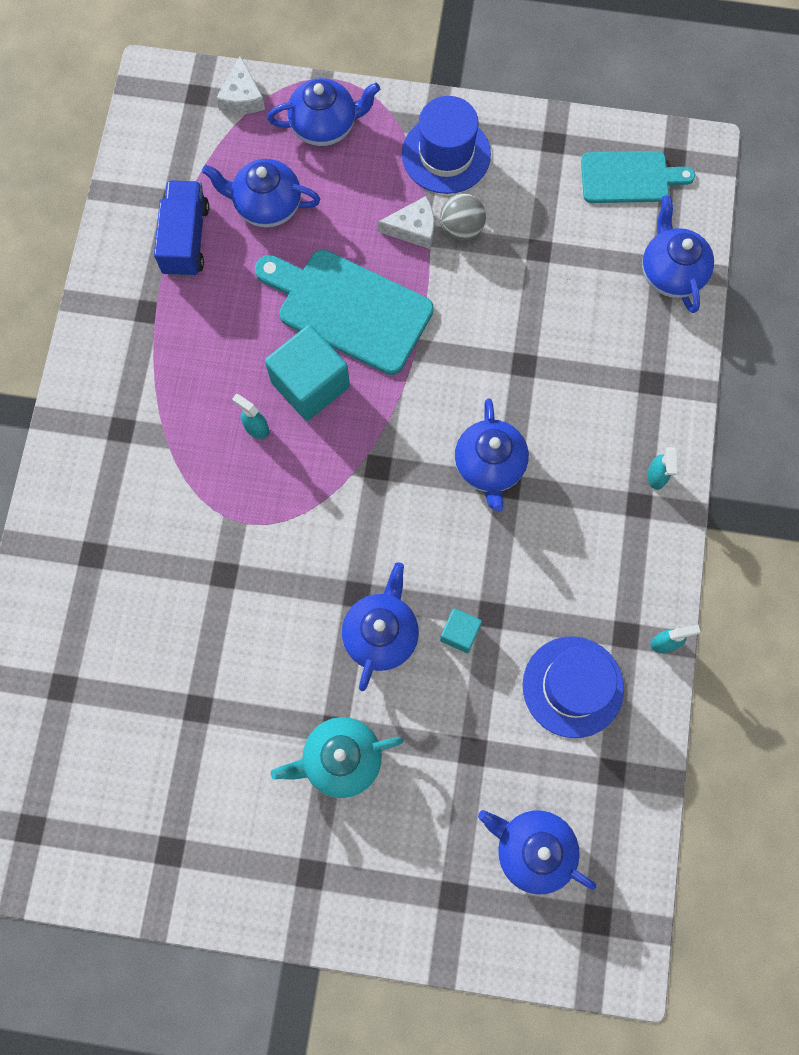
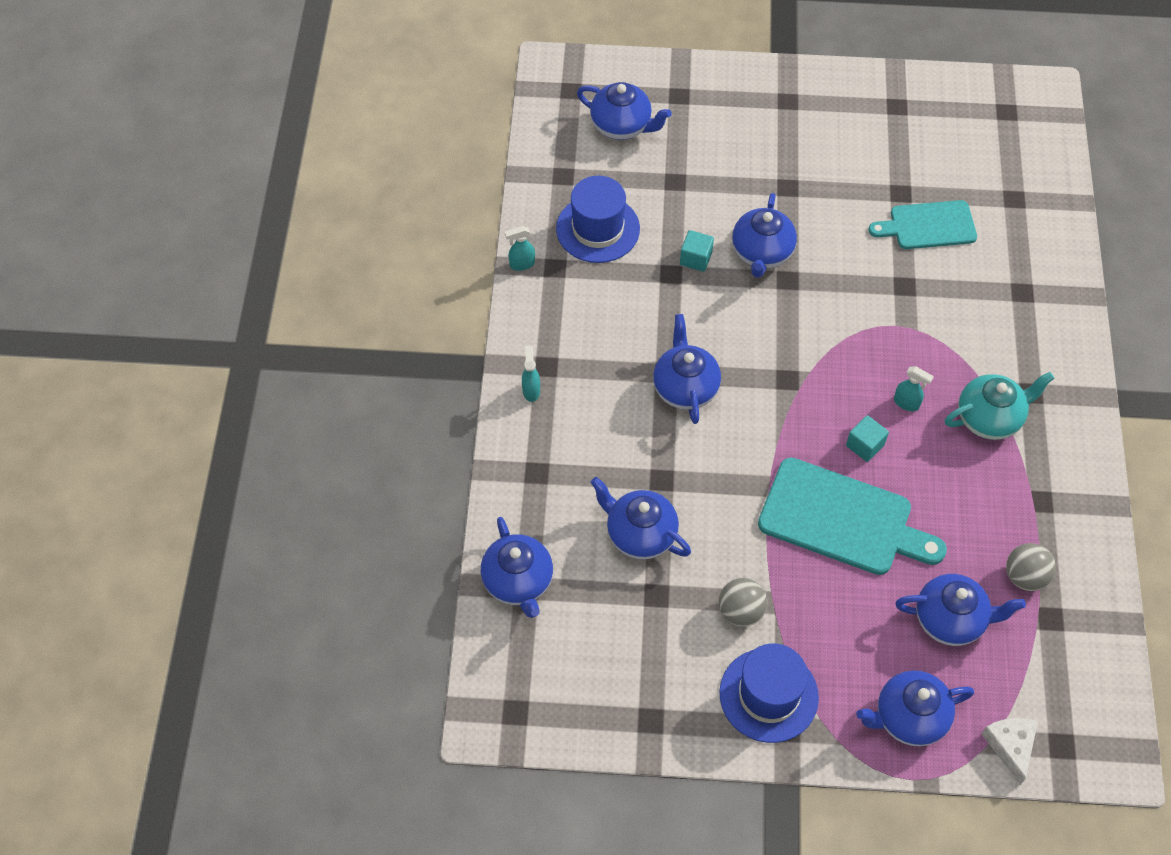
camera: 175 degrees right, 15 degrees down
blue truck [154,180,209,277] -> grey ball [1006,543,1056,591]
turquoise cube [265,325,350,421] -> turquoise cube [846,415,889,462], size x0.51
turquoise teapot [271,717,403,798] -> turquoise teapot moved to [945,372,1054,440]
white cheese [378,196,434,249] -> none
turquoise cutting board [581,151,695,203] -> turquoise cutting board moved to [869,200,977,249]
none -> blue teapot [590,477,691,560]

